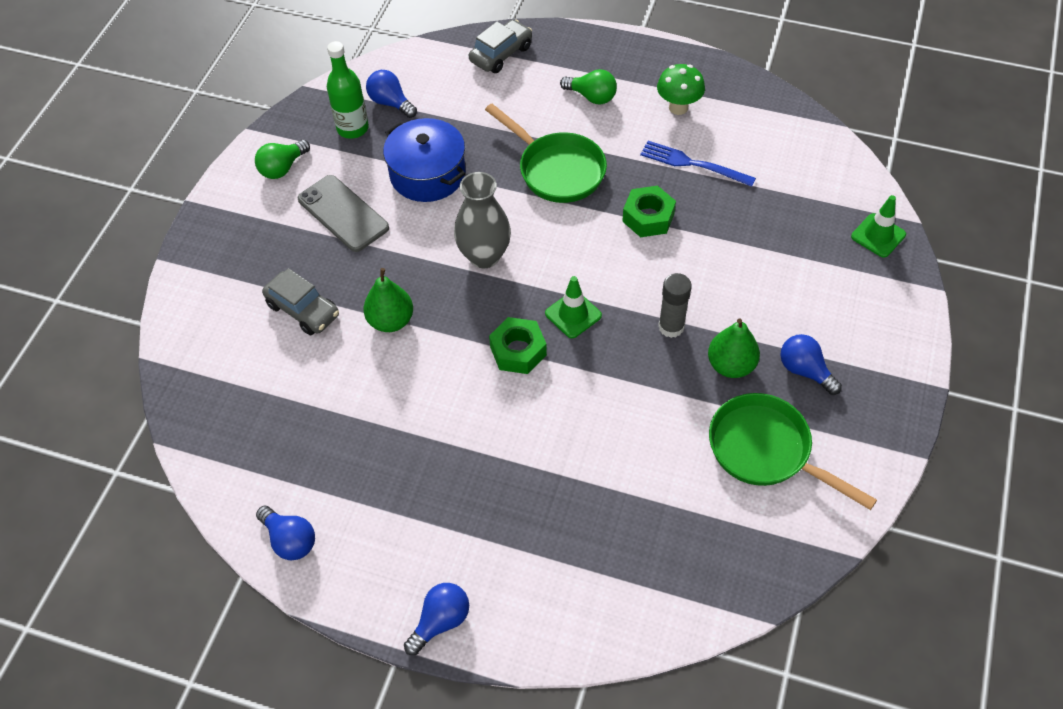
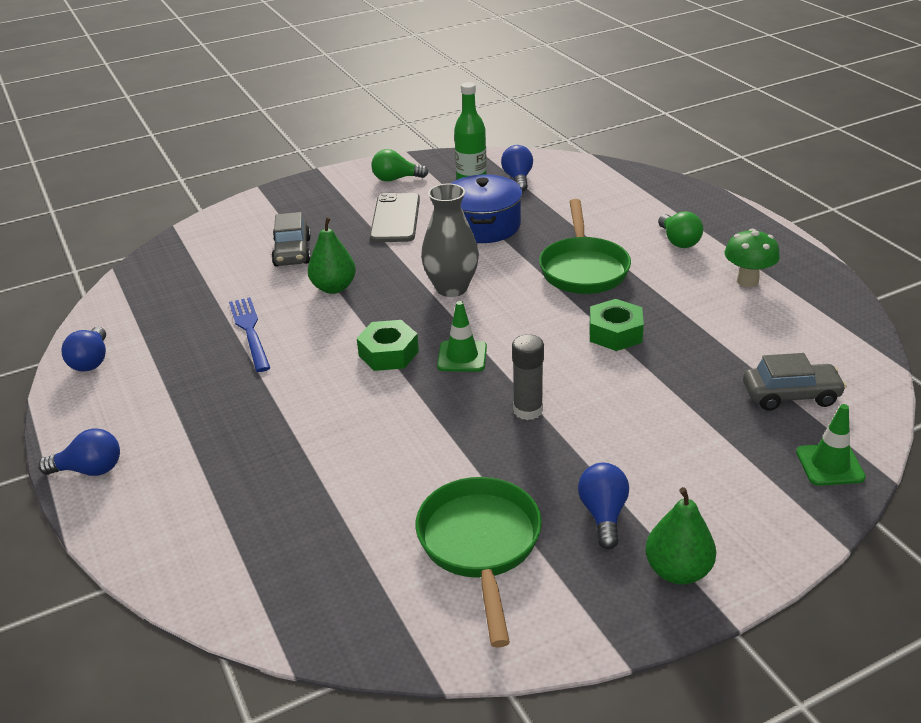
camera: 45 degrees right, 20 degrees down
grey car [469,20,532,73] -> grey car moved to [743,353,847,411]
blue fork [640,141,756,187] -> blue fork moved to [229,297,270,372]
green pear [708,318,760,378] -> green pear moved to [645,487,716,585]

